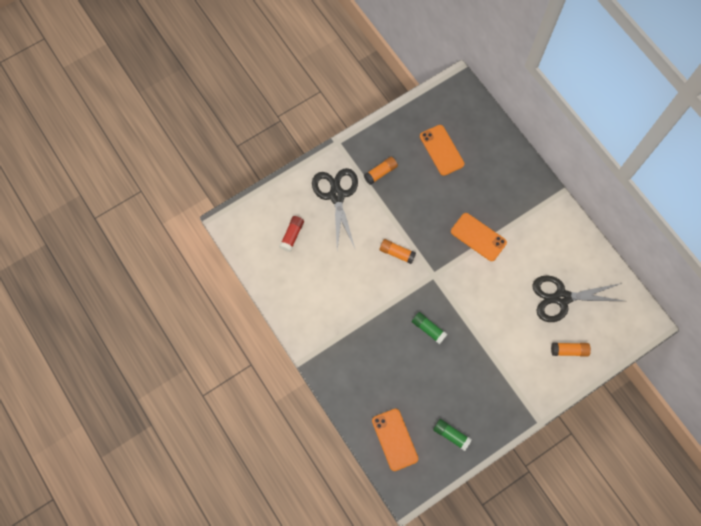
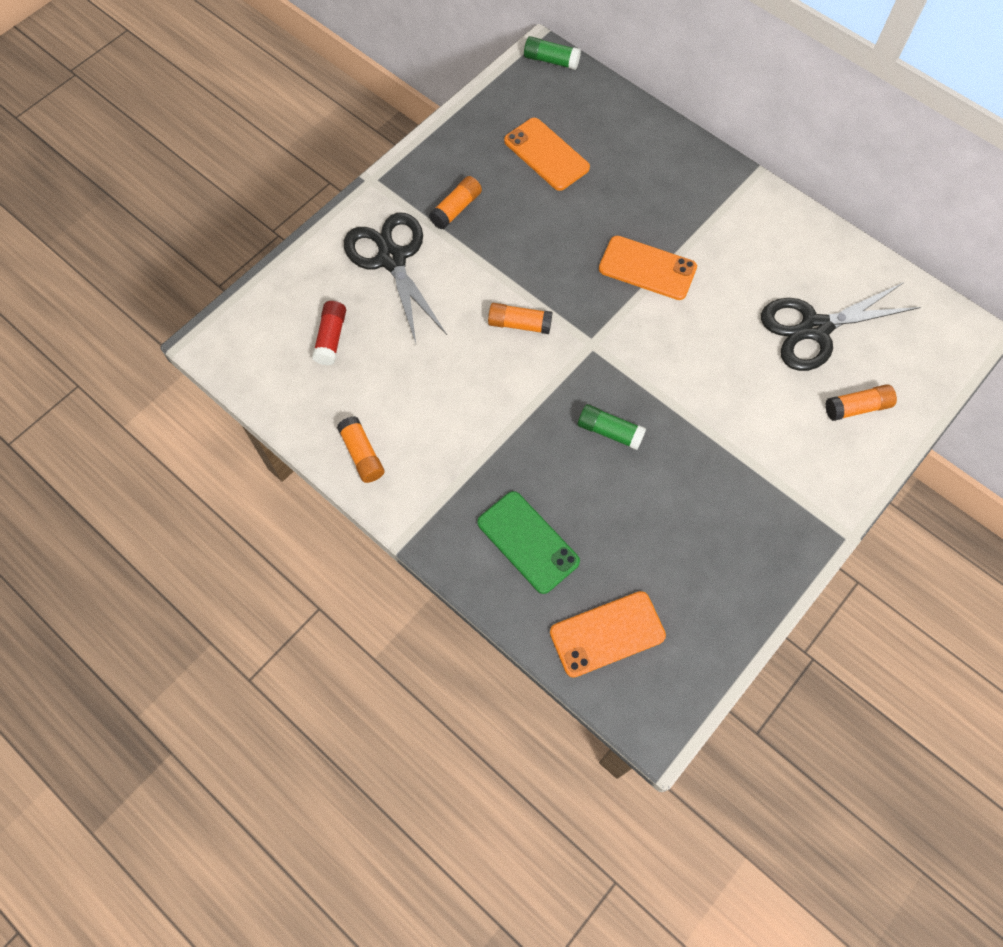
camera: 15 degrees left, 5 degrees down
orange phone [372,409,418,471] -> orange phone turned 75 degrees counterclockwise [550,591,666,678]
green glue stick [433,419,472,451] -> green glue stick moved to [524,36,581,70]
none -> orange glue stick [337,416,385,483]
none -> green phone [477,491,580,594]

